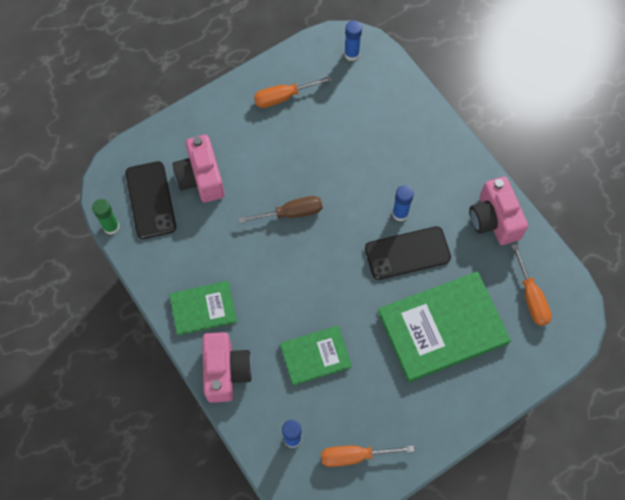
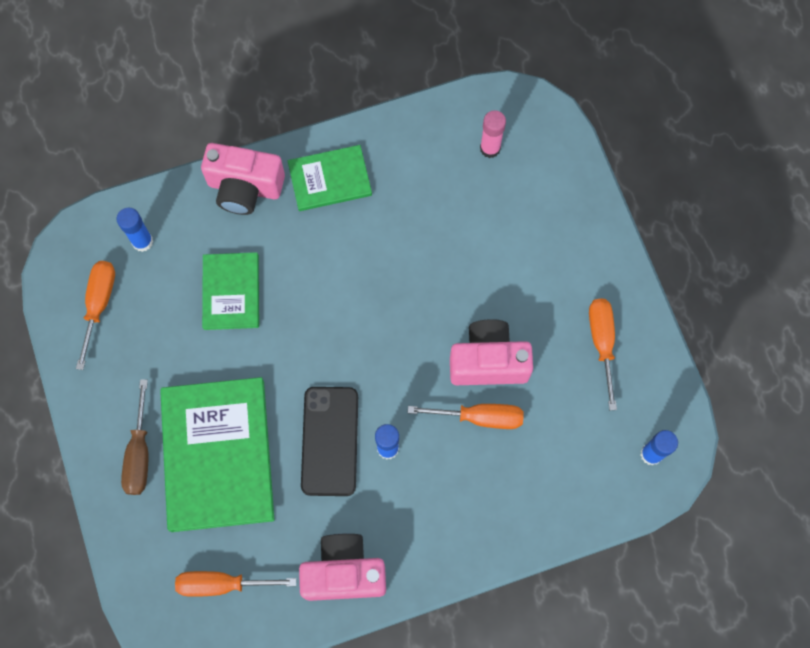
camera: 105 degrees right, 5 degrees up
green glue stick [92,199,119,235] -> none
black phone [125,161,176,239] -> pink glue stick [480,110,506,158]
green book [169,281,237,336] -> green book turned 75 degrees clockwise [288,145,372,211]
pink camera [172,135,225,203] -> pink camera moved to [450,319,533,385]
brown screwdriver [238,196,322,223] -> brown screwdriver moved to [121,379,148,495]
none -> orange screwdriver [408,404,524,429]

